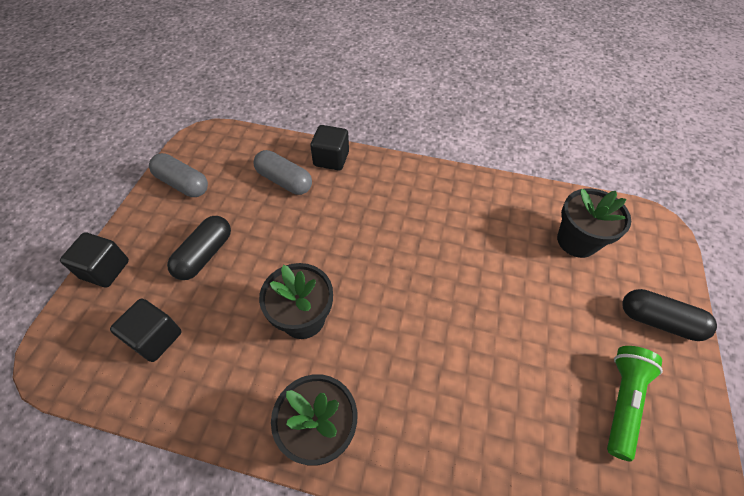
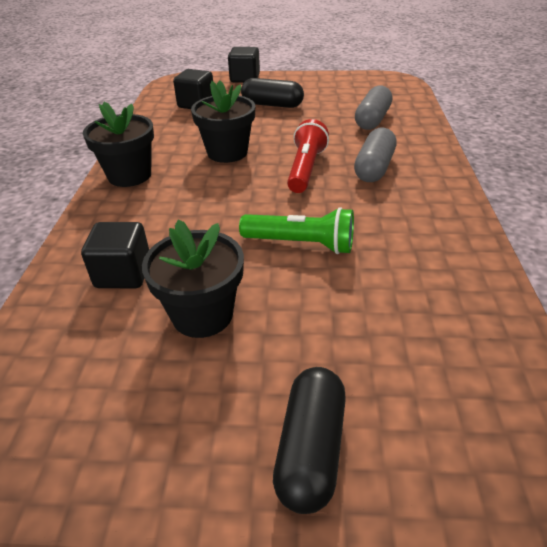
camera: 80 degrees right, 15 degrees down
grey capsule [149,153,208,197] -> grey capsule moved to [354,128,396,182]
black cube [310,125,349,171] -> black cube moved to [81,222,149,288]
black flower pot [557,188,631,258] -> black flower pot moved to [142,219,244,338]
green flashlight [607,346,663,461] -> green flashlight moved to [239,207,354,254]
none -> red flashlight [287,119,329,193]

